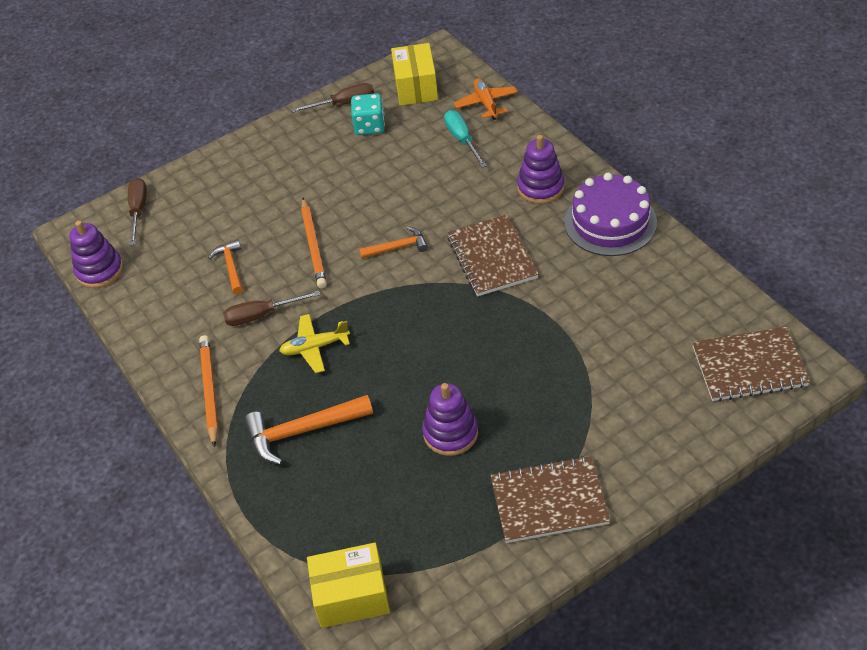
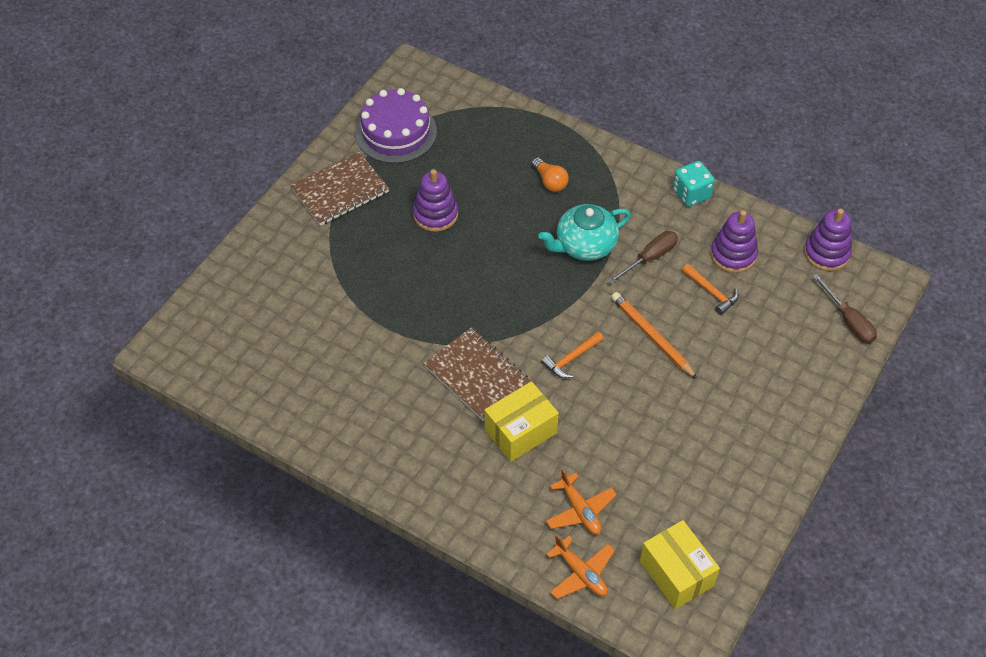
camera: 150 degrees right, 5 degrees up
orange pencil [199,335,218,448] -> none
orange hammer [244,395,373,465] -> orange light bulb [531,157,569,192]
yellow plane [279,314,350,373] -> turquoise teapot [539,204,631,261]
brown screwdriver [292,83,374,112] -> none
yellow box [307,543,390,628] -> yellow box moved to [485,381,559,462]
turquoise dice [351,93,385,135] -> turquoise dice moved to [673,161,715,207]
turquoise screwdriver [444,110,487,168] -> orange plane [546,469,617,535]
purple stacking toy [517,135,564,204] -> purple stacking toy moved to [710,210,758,273]
purple cake [564,173,657,256] -> purple cake moved to [355,88,437,163]
brown notebook [692,327,810,402] -> none

